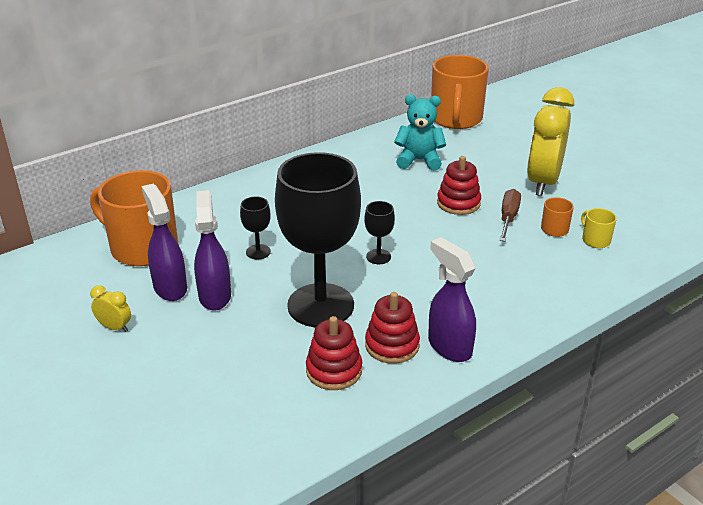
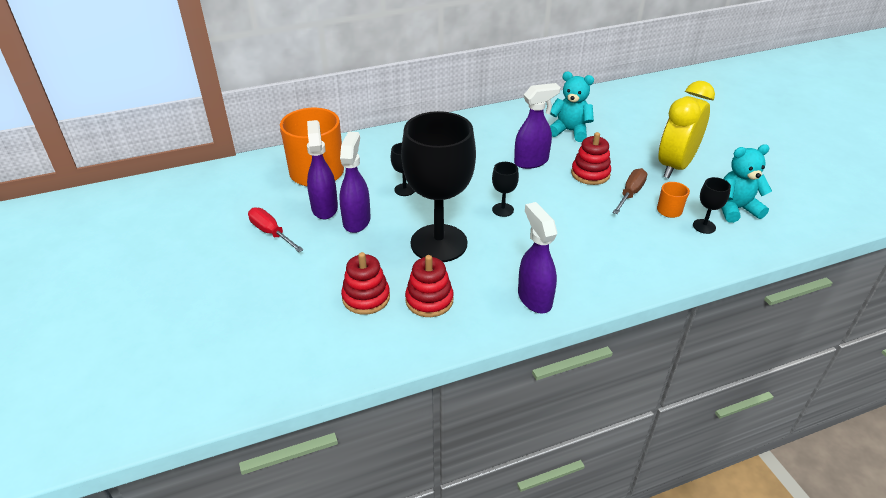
camera: 15 degrees right, 5 degrees up
yellow clock [90,285,131,332] -> red screwdriver [248,207,304,252]
red stacking toy [365,292,420,364] -> red stacking toy moved to [341,252,390,315]
orange mug [431,55,489,129] -> none
yellow mug [581,208,617,248] -> black goblet [693,177,731,234]
none -> purple spray bottle [514,83,560,169]
none -> turquoise teddy bear [721,144,772,223]

